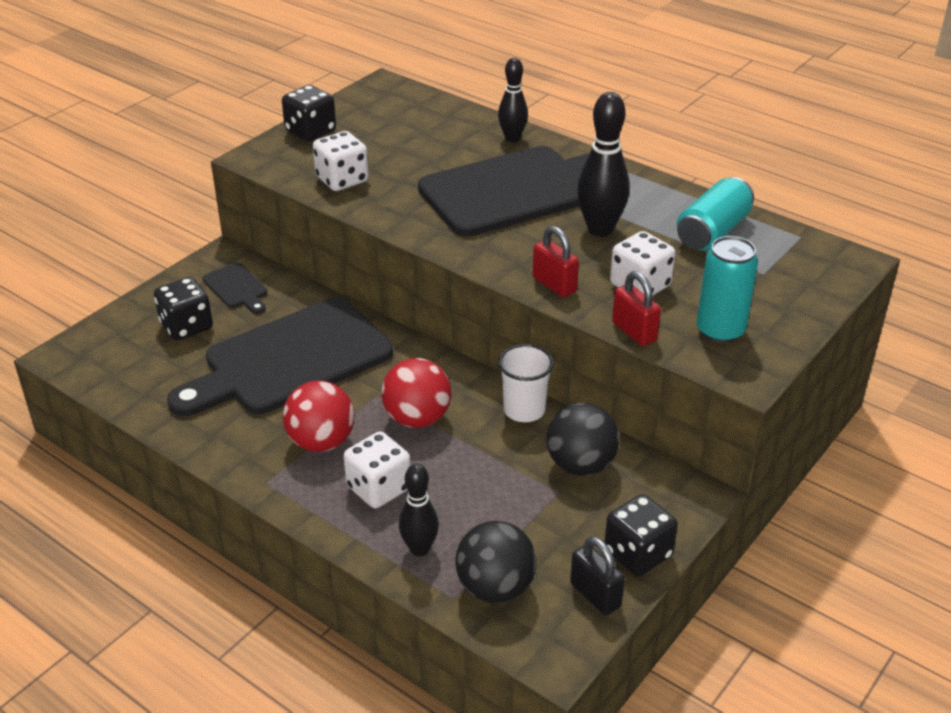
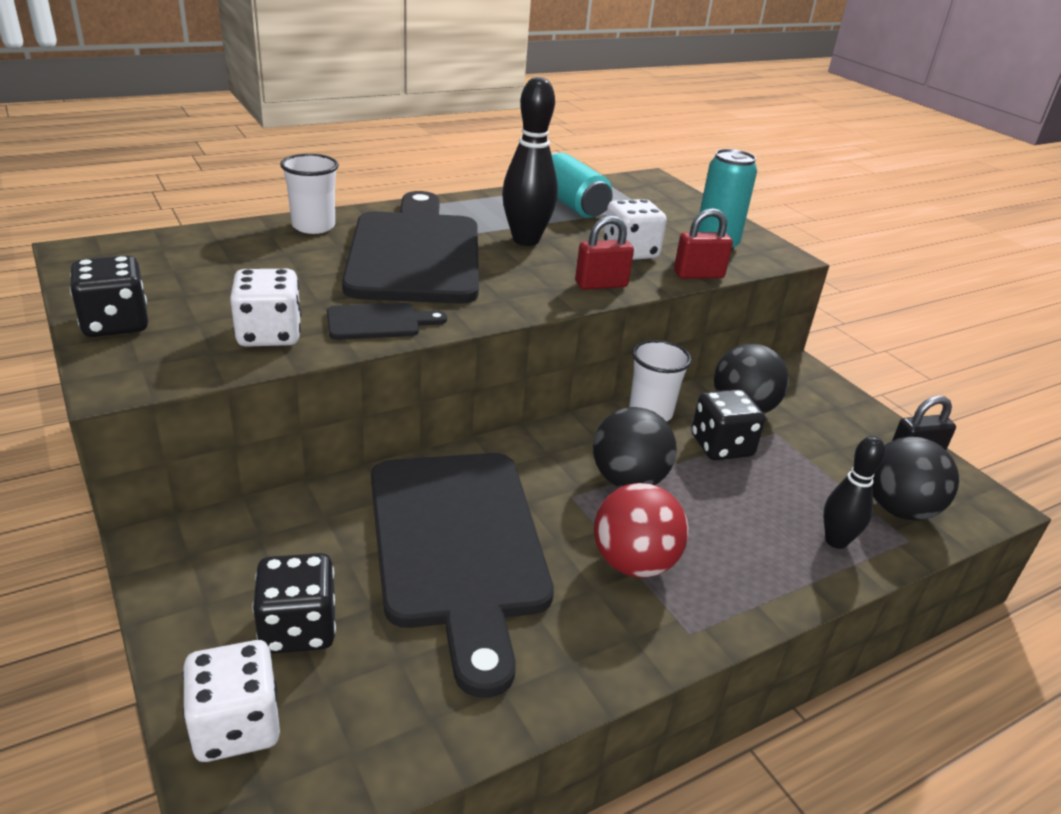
camera: 70 degrees left, 5 degrees down
black cutting board [202,263,267,314] -> black cutting board moved to [327,303,447,340]
white dice [344,431,411,508] -> white dice moved to [183,640,280,762]
red ball [382,358,451,428] -> black ball [593,407,677,487]
black bowling pin [498,58,528,142] -> white cup [280,154,339,234]
black dice [604,494,678,576] -> black dice moved to [691,389,765,460]

